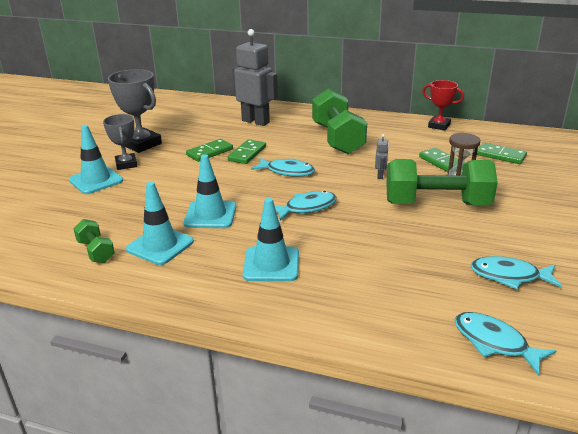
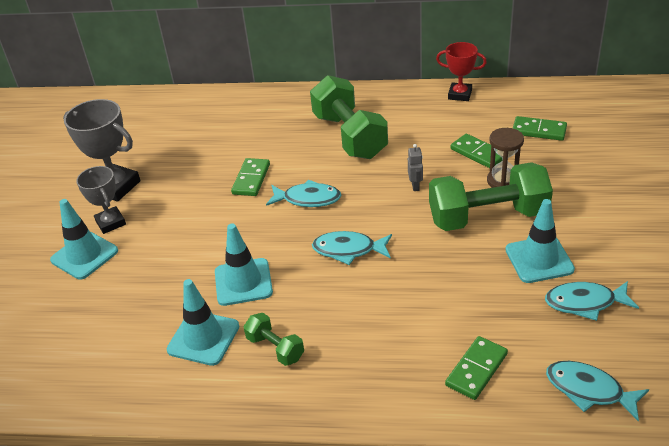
camera: 10 degrees left, 10 degrees up
green dumbbell [73,219,115,263] -> green dumbbell moved to [243,313,304,366]
green domino [186,139,233,162] -> green domino moved to [445,336,508,400]
grey robot [233,29,278,126] -> none
turquoise traffic cone [243,198,299,281] -> turquoise traffic cone moved to [505,199,575,283]
turquoise fish [275,191,337,221] -> turquoise fish turned 135 degrees counterclockwise [312,231,392,265]

